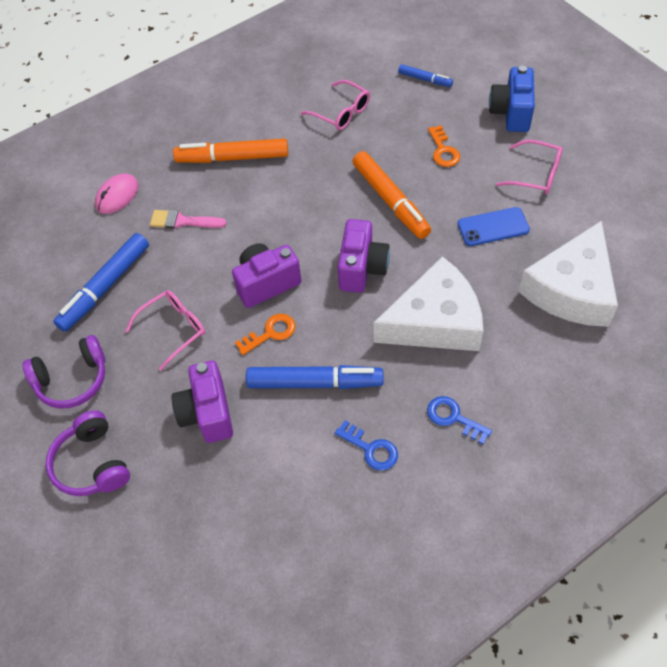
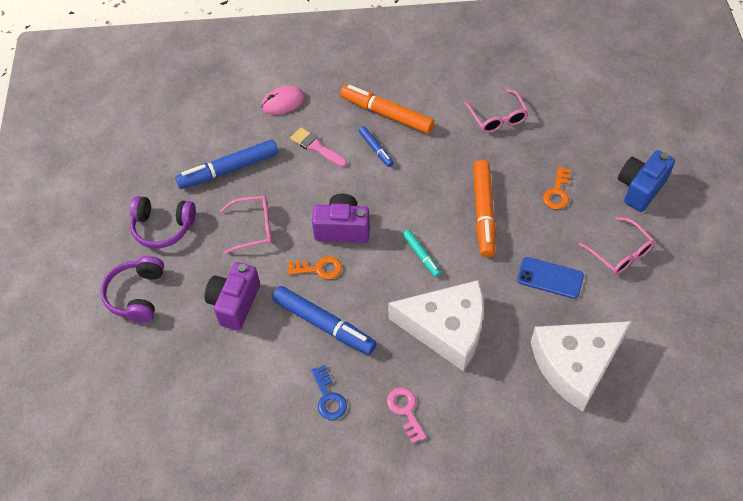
camera: 30 degrees right, 0 degrees up
purple camera [337,219,390,293] -> turquoise marker [403,230,441,277]
blue marker [398,64,453,87] -> blue marker moved to [359,126,394,167]
blue key [427,396,492,444] -> pink key [387,388,426,444]

